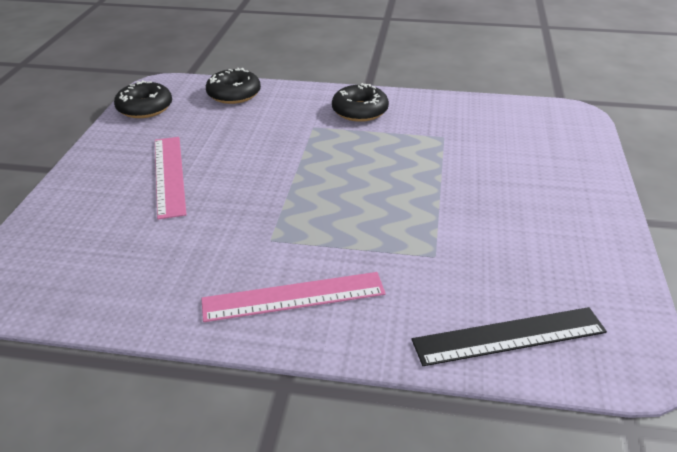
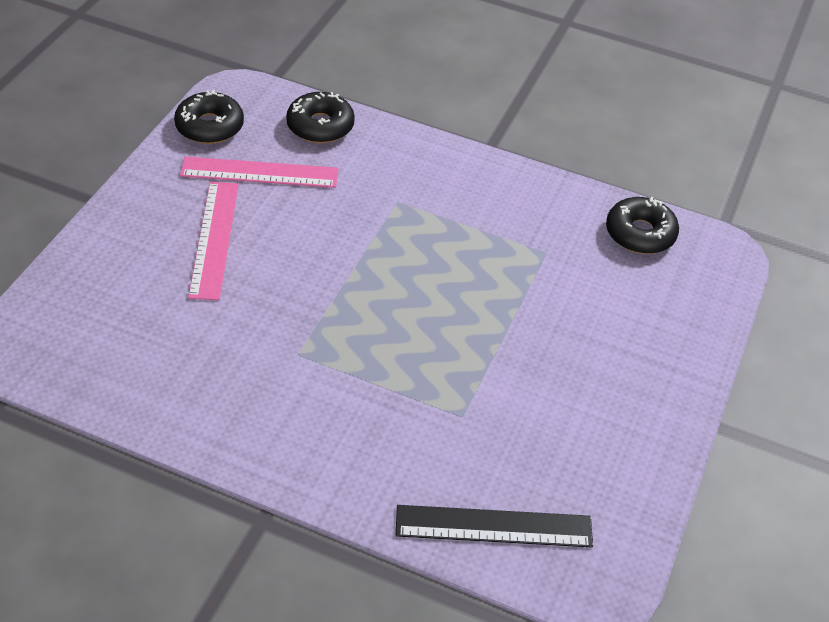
camera: 10 degrees right, 10 degrees up
pink ruler [201,272,386,322] -> pink ruler moved to [180,156,339,188]
black donut [332,83,389,122] -> black donut moved to [606,197,679,254]

